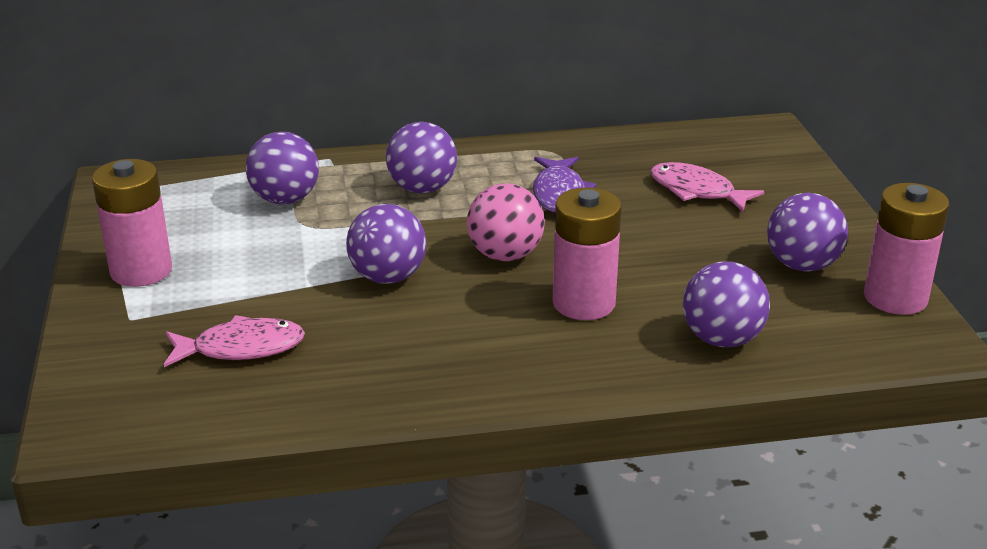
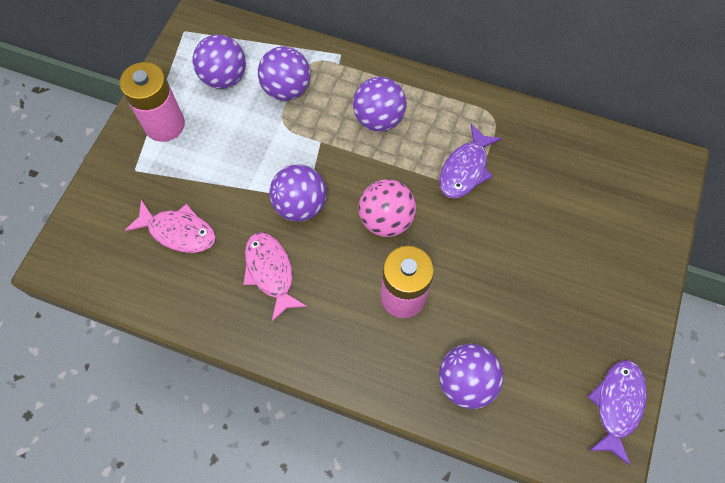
camera: 30 degrees right, 35 degrees up
pink fish [650,162,765,212] -> pink fish moved to [243,232,307,321]
purple ball [767,193,848,272] -> purple ball moved to [193,35,246,89]
pink battery [864,183,950,315] -> purple fish [588,360,647,466]

